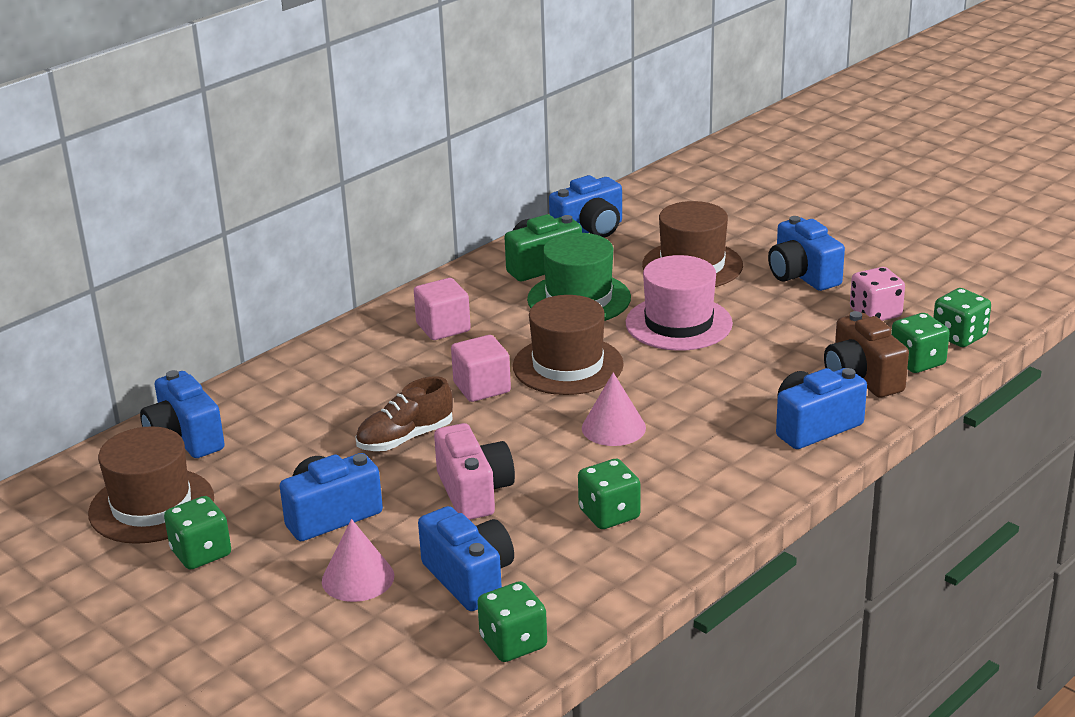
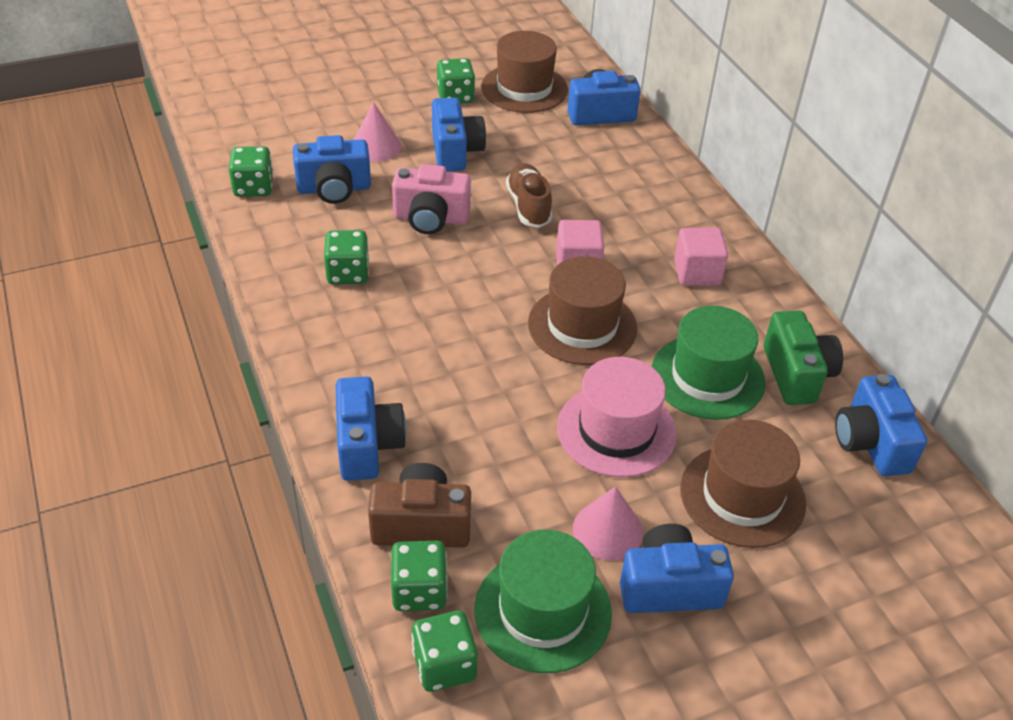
camera: 110 degrees right, 15 degrees up
pink cone [582,372,646,446] -> pink cone moved to [573,487,643,560]
pink dice [850,267,905,321] -> green hat [474,530,612,673]

